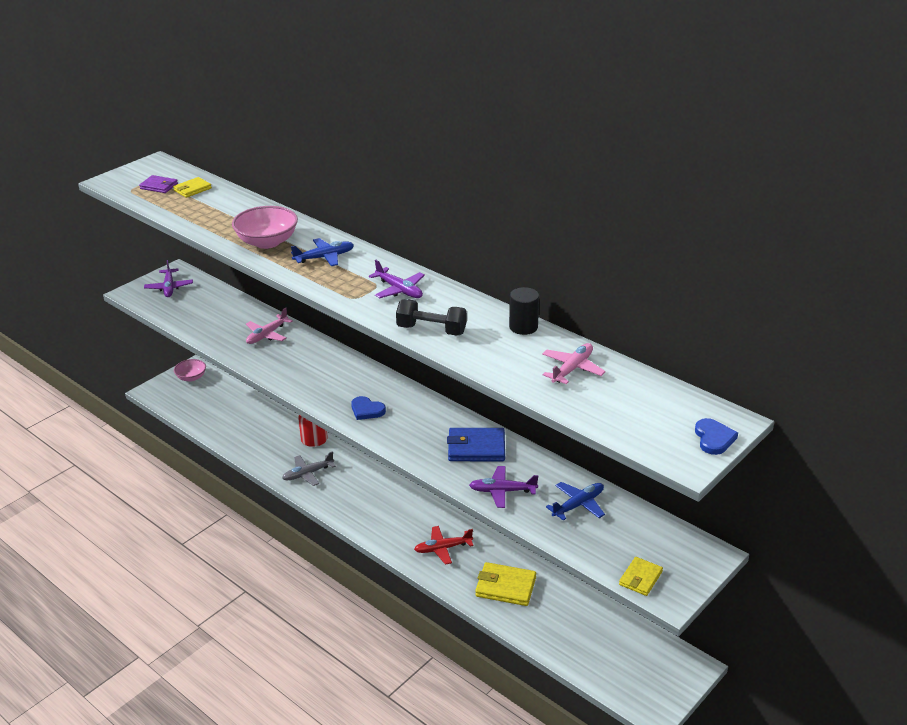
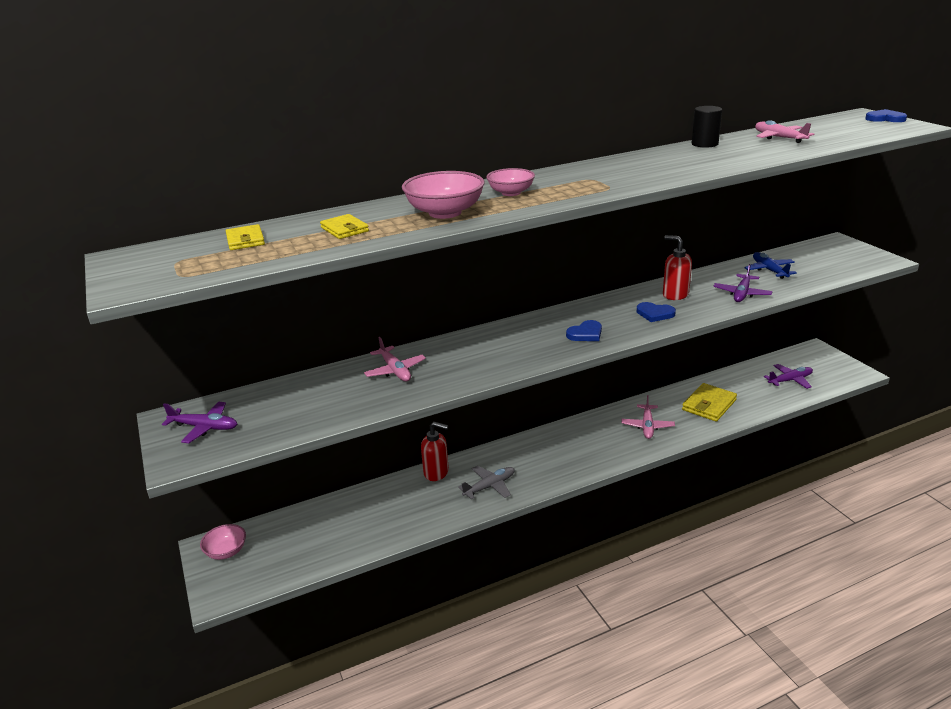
camera: 65 degrees left, 5 degrees down
purple wallet [139,175,178,193] -> none
grey plane [282,451,336,486] -> grey plane turned 120 degrees counterclockwise [458,466,515,499]
blue plane [291,238,354,266] -> pink bowl [486,168,535,196]
purple plane [369,260,425,298] -> purple plane moved to [764,364,813,389]
black dumbbell [396,299,467,336] -> none
red plane [414,526,474,565] -> pink plane [621,395,675,439]
blue wallet [447,428,505,461] -> red soap dispenser [663,235,692,300]
yellow wallet [619,557,663,596] -> yellow wallet moved to [320,214,369,239]
none -> blue heart [637,302,676,322]

